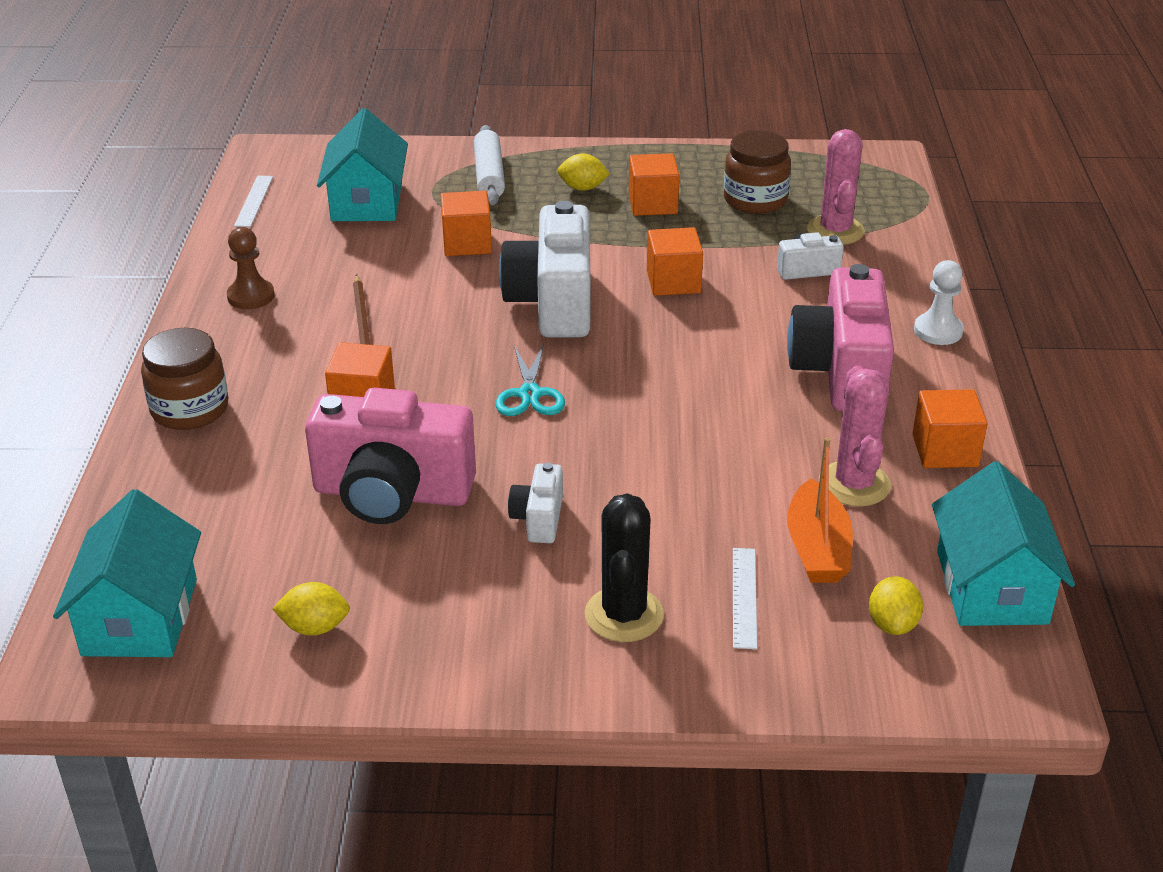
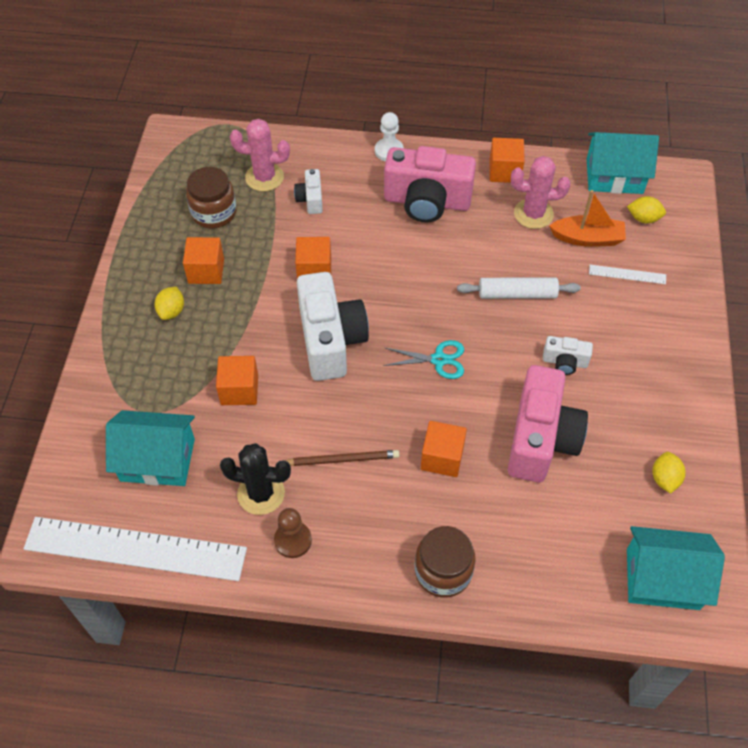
camera: 85 degrees left, 20 degrees up
white ruler [234,176,273,227] -> white ruler [24,517,247,581], size x2.44
white rolling pin [474,125,505,205] -> white rolling pin moved to [457,277,581,299]
white camera [499,201,590,338] -> white camera turned 105 degrees counterclockwise [297,272,369,381]
black cactus [585,493,664,642] -> black cactus moved to [220,443,291,515]

